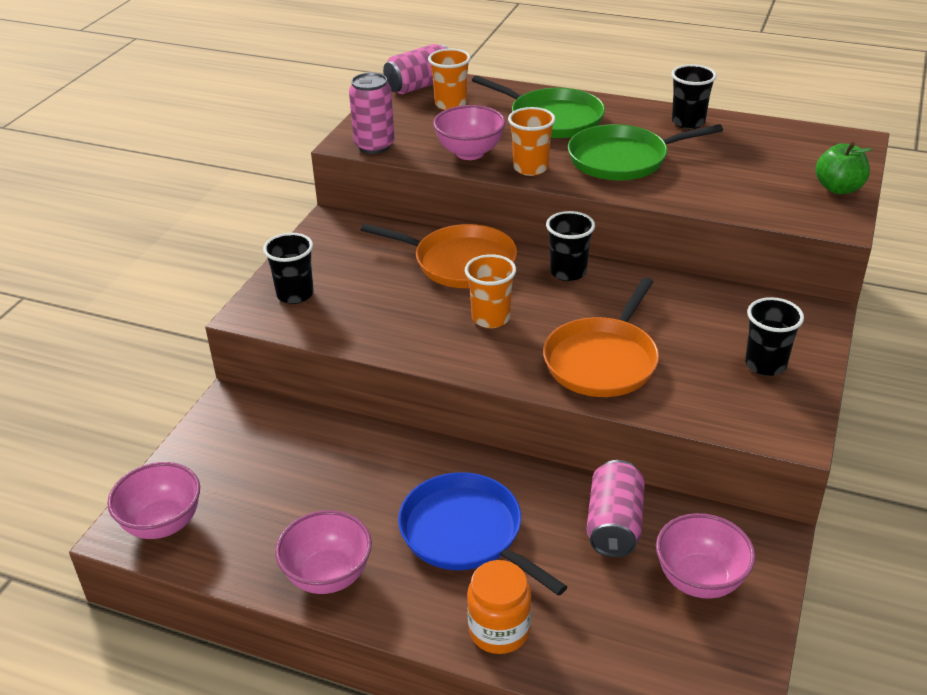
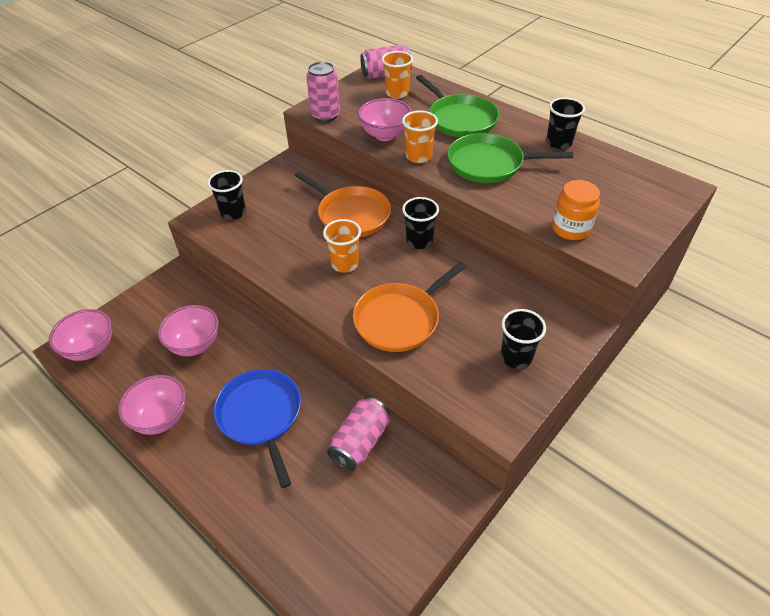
camera: 20 degrees right, 10 degrees up
orange jar [467,560,531,654] -> orange jar moved to [552,180,600,240]
pink bowl [656,513,755,599] -> pink bowl moved to [158,305,218,356]
green apple [815,142,872,194] -> none

